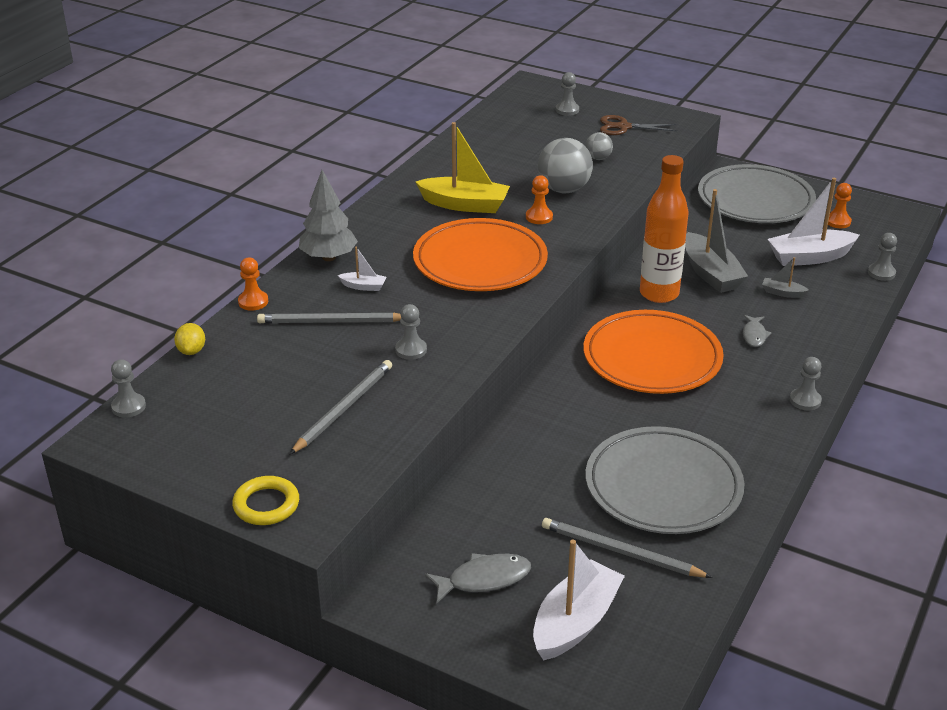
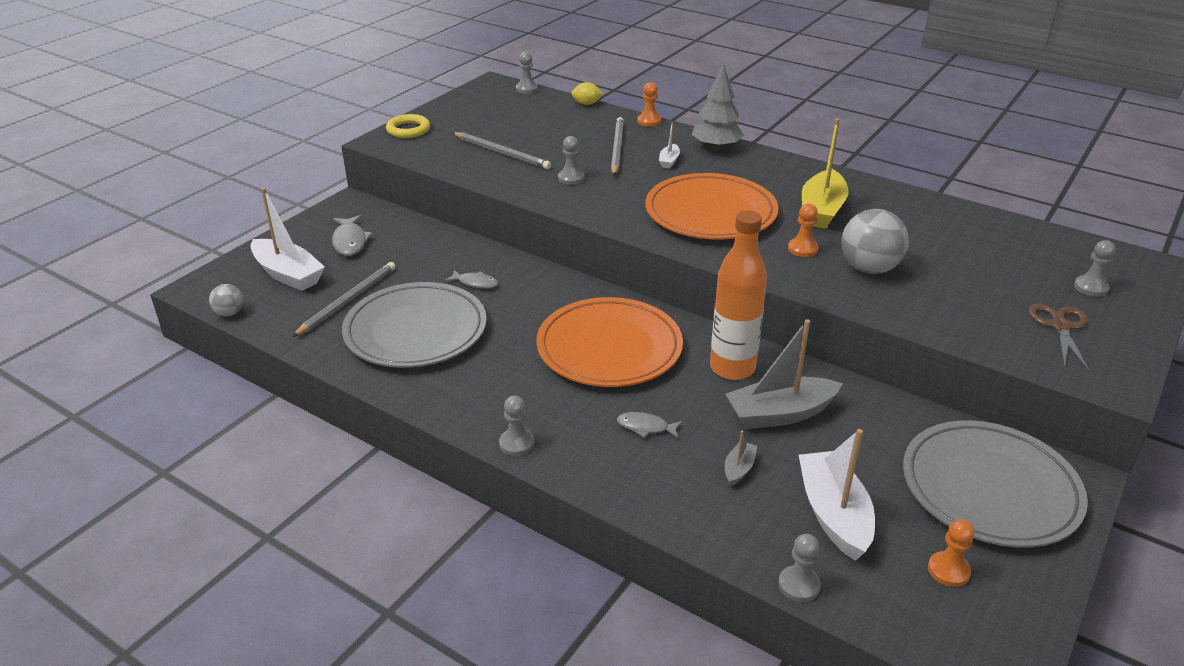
camera: 95 degrees right, 0 degrees up
grey ball [585,132,613,160] -> grey ball moved to [209,284,243,316]
none -> grey fish [445,270,498,289]

